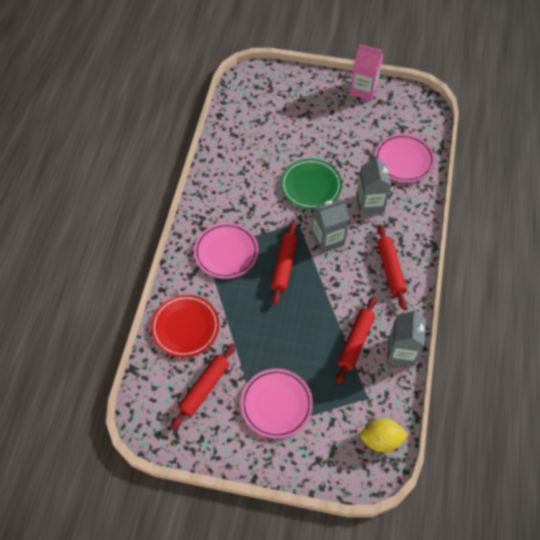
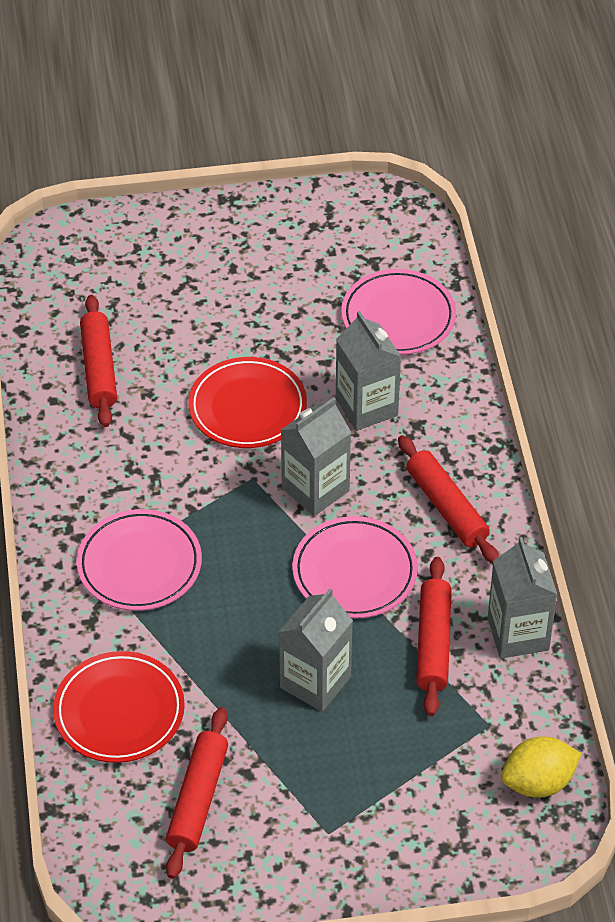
camera: 20 degrees left, 10 degrees down
pink plate [241,369,313,439] -> pink plate moved to [292,516,418,618]
red rolling pin [271,221,298,305] -> red rolling pin moved to [80,295,117,427]
green plate [281,159,342,209] -> red plate [188,357,307,448]
pink carton [350,44,383,101] -> none
none -> grey carton [279,588,353,712]

